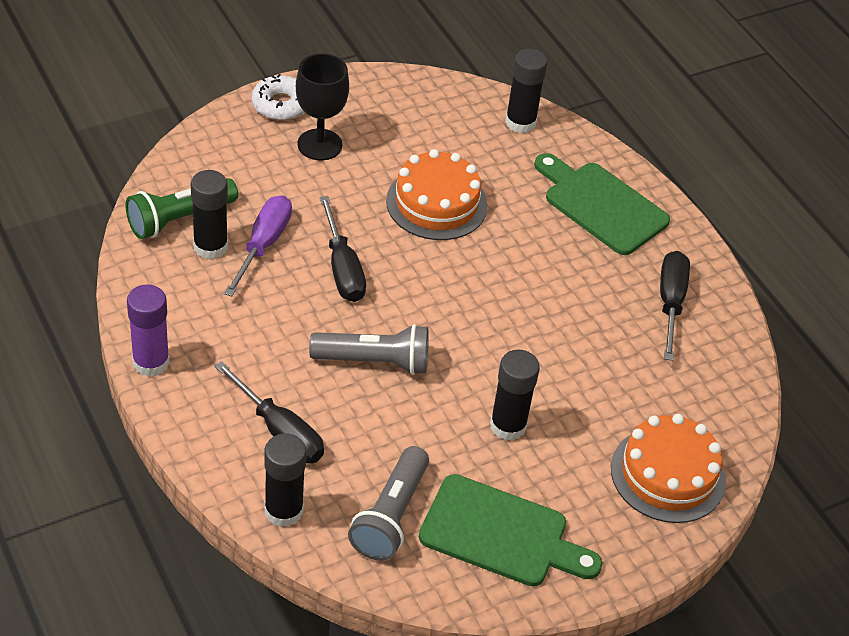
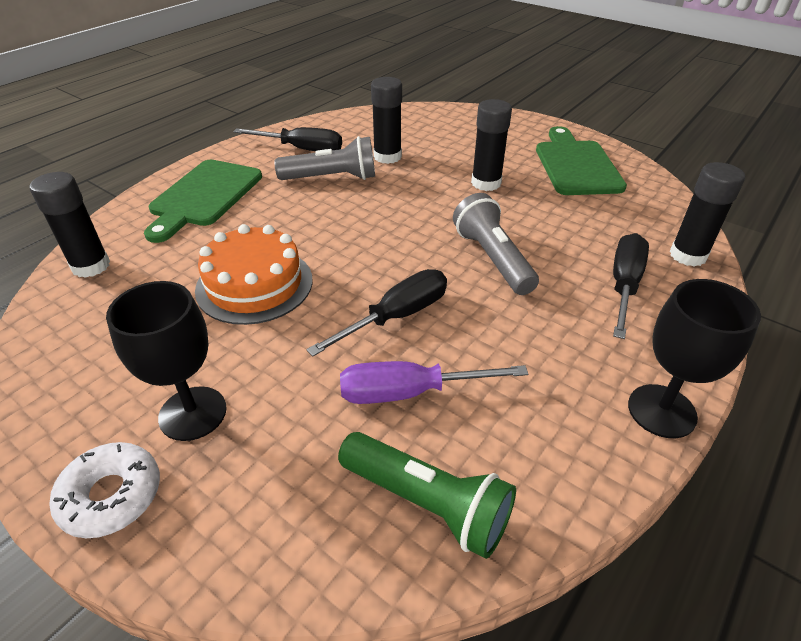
camera: 110 degrees left, 5 degrees down
purple glue stick [127,284,170,377] -> black goblet [628,279,761,438]
black glue stick [191,170,228,259] -> black glue stick moved to [371,77,402,164]
grey flashlight [348,446,429,561] -> grey flashlight moved to [274,136,375,180]
orange cake [611,414,726,523] -> none
black screwdriver [660,251,690,361] -> black screwdriver turned 150 degrees counterclockwise [233,127,342,151]

